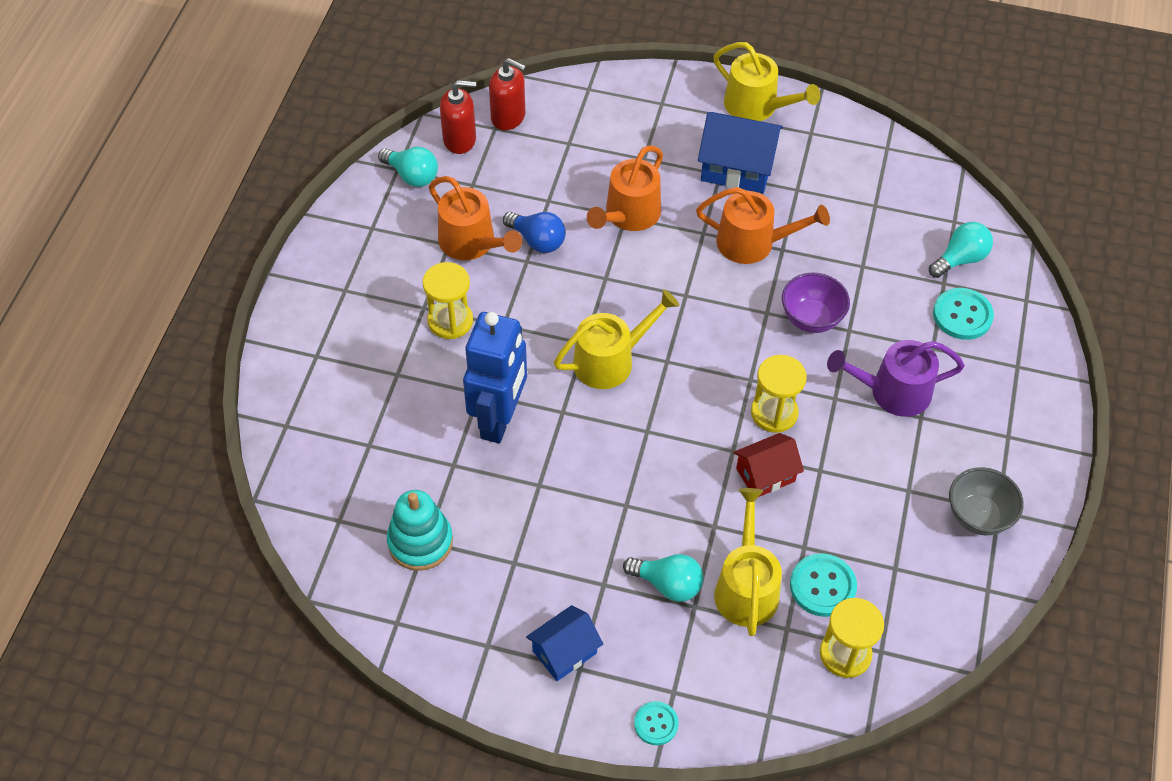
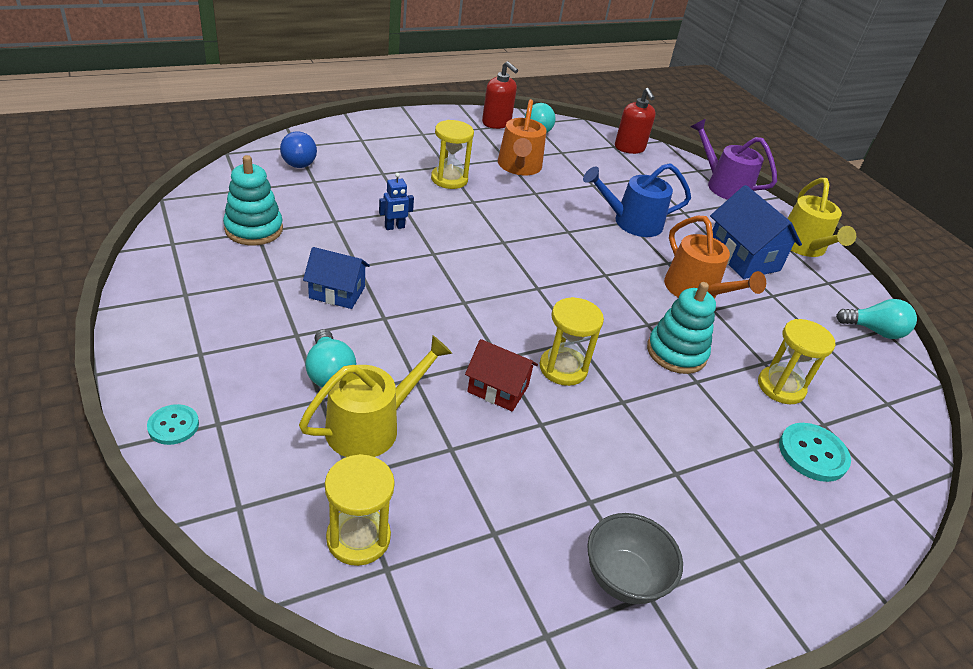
camera: 45 degrees right, 15 degrees down
red soap dispenser [440,80,476,154] -> red soap dispenser moved to [482,61,518,129]
blue robot [463,312,527,443] -> blue robot [379,173,414,230], size x0.40
blue light bulb [503,212,565,253] -> blue light bulb moved to [280,131,317,168]
blue house [526,605,603,681] -> blue house moved to [303,247,370,309]
yellow watering can [554,290,679,389] -> none
orange watering can [587,145,663,231] -> blue watering can [583,163,691,237]
purple bowl [782,273,850,333] -> turquoise stacking toy [647,282,716,374]
turquoise button [790,553,857,617] -> none
purple watering can [827,340,965,417] -> purple watering can moved to [691,119,777,200]
turquoise light bulb [929,222,993,278] -> turquoise light bulb moved to [836,299,917,339]
none -> yellow hourglass [758,319,835,404]

